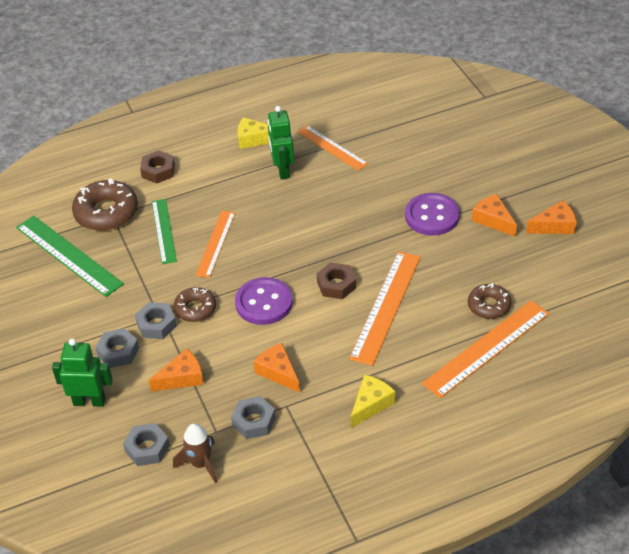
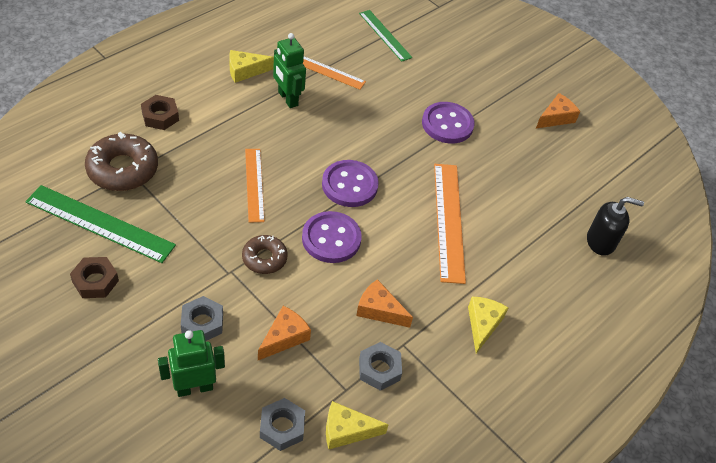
camera: 30 degrees left, 5 degrees up
grey nut [135,302,177,339] -> none
green ruler [152,199,177,264] -> green ruler moved to [359,10,413,62]
brown rocket [173,423,217,483] -> yellow cheese [326,401,389,450]
brown nut [317,262,356,299] -> brown nut moved to [70,257,119,298]
orange ruler [422,300,549,398] -> none
brown donut [468,283,511,319] -> none
orange cheese [472,194,517,237] -> none
none -> purple button [322,160,379,207]
none -> black soap dispenser [587,197,644,256]

